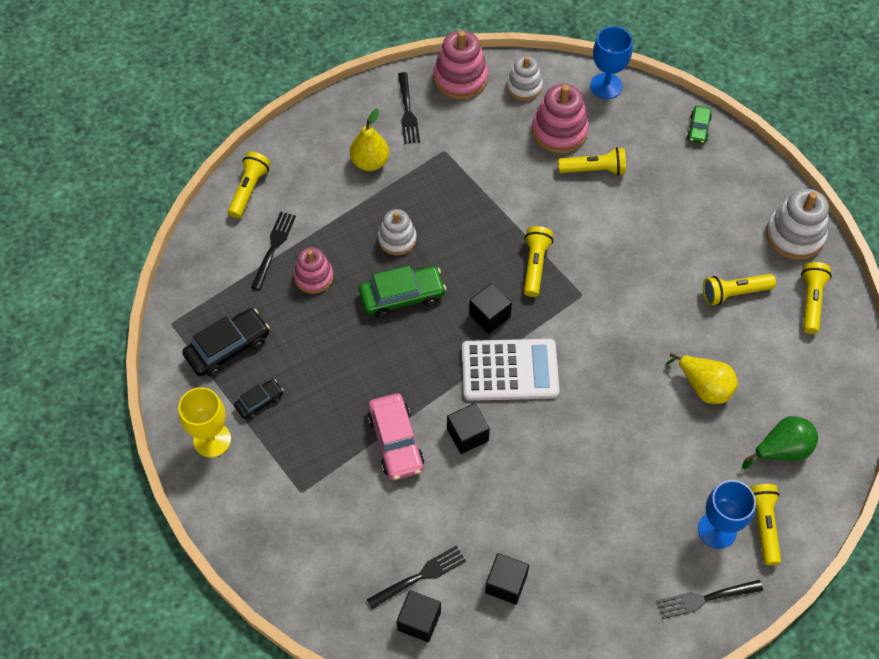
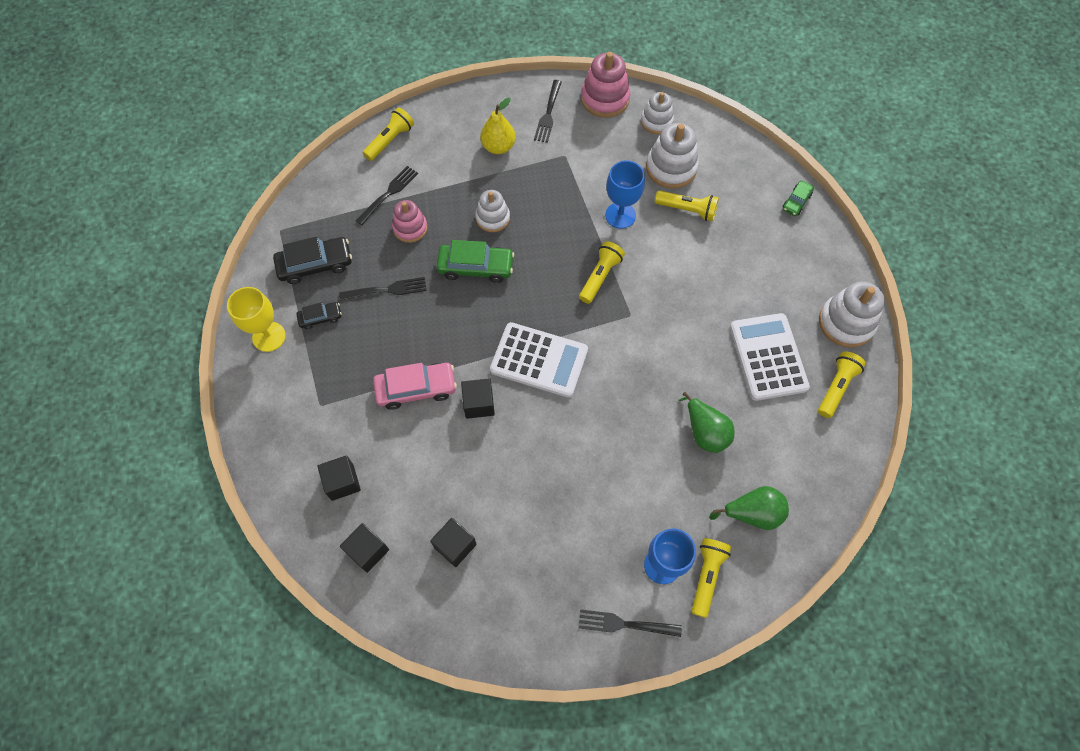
camera: 20 degrees right, 5 degrees up
black fork [366,545,466,609] -> black fork moved to [339,277,427,301]
pink car [368,393,424,480] -> pink car turned 105 degrees counterclockwise [373,363,457,410]
black cube [469,283,512,334] -> black cube moved to [317,455,361,501]
pink stacking toy [532,84,589,153] -> white stacking toy [646,123,699,189]
blue goblet [590,26,633,99] -> blue goblet moved to [605,161,645,229]
yellow pear [666,353,738,404] -> green pear [679,392,735,453]
yellow flashlight [703,274,776,305] -> white calculator [730,313,810,401]

